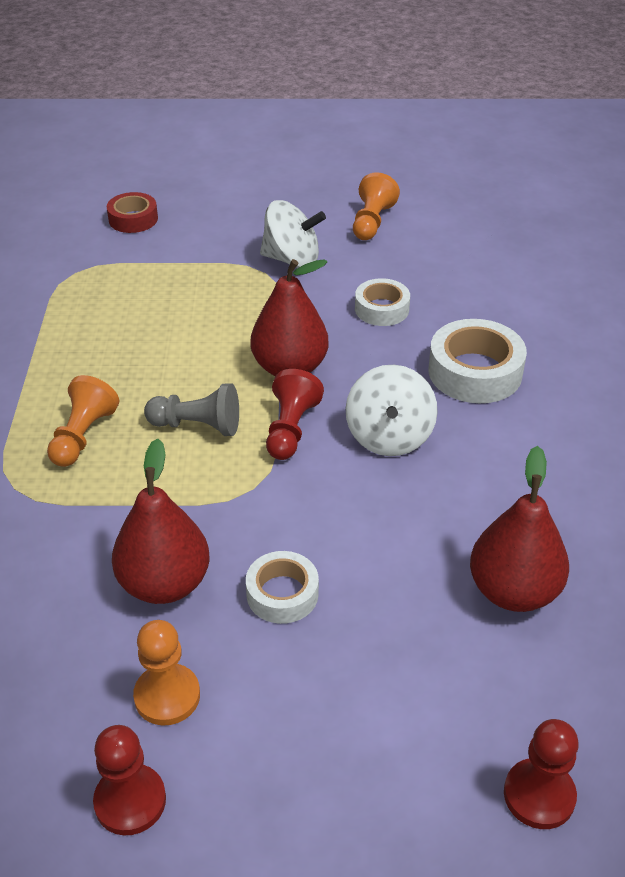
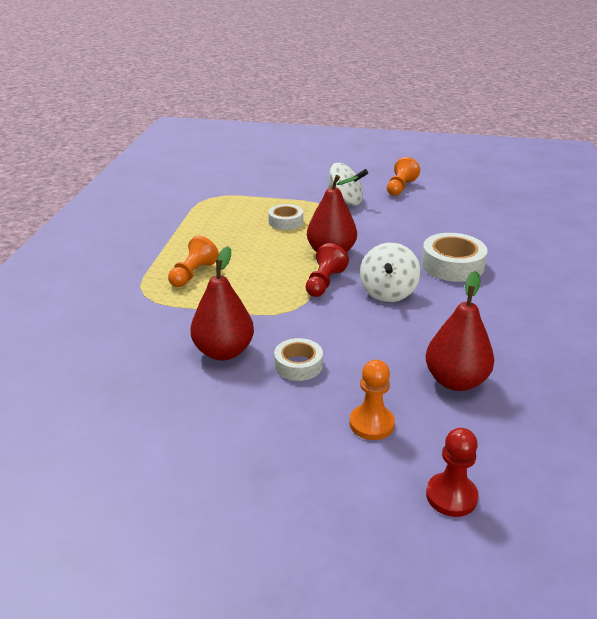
camera: 10 degrees right, 10 degrees down
red pawn [93,725,166,835] -> none
red tape [107,192,158,233] -> none
orange pawn [133,620,200,725] -> orange pawn moved to [349,360,395,440]
grey pawn [144,383,239,436] -> none
white tape [355,278,410,326] -> white tape moved to [268,204,303,230]

